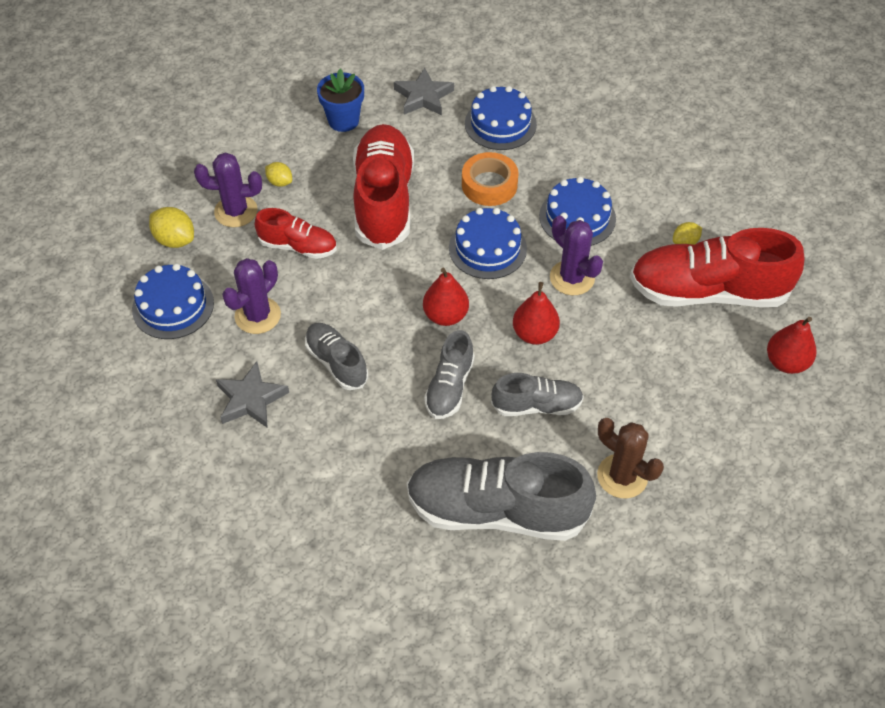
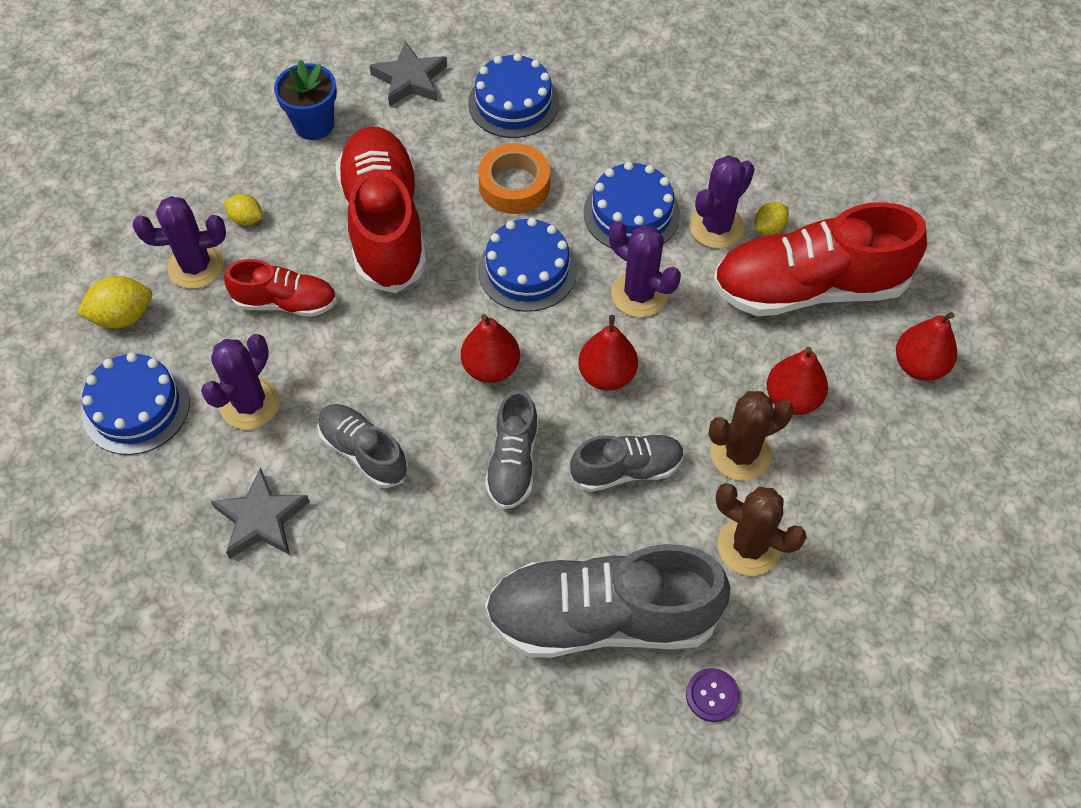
camera: 10 degrees left, 5 degrees up
yellow lemon [149,207,194,248] -> yellow lemon turned 45 degrees counterclockwise [77,276,152,329]
none -> purple button [686,668,740,722]
none -> purple cactus [690,155,755,249]
none -> brown cactus [708,391,794,481]
none -> red pear [767,347,828,415]

